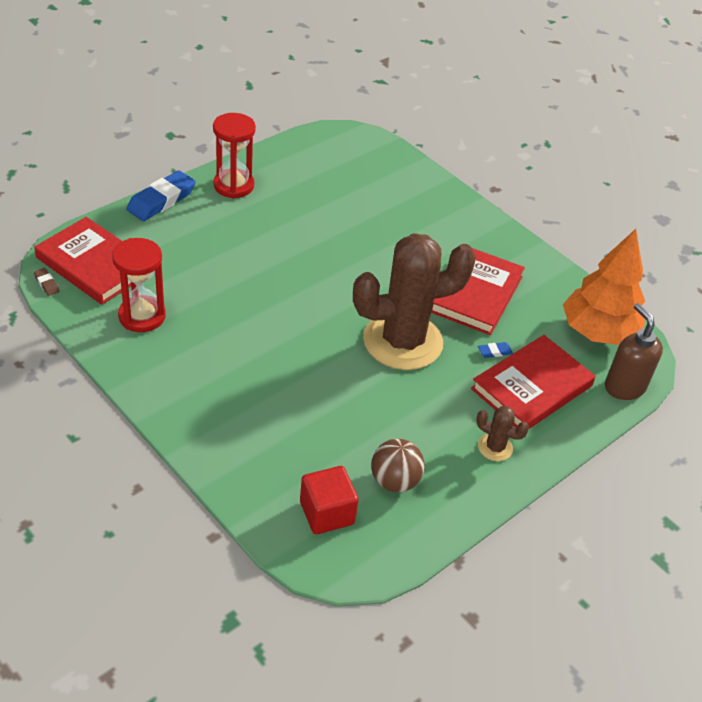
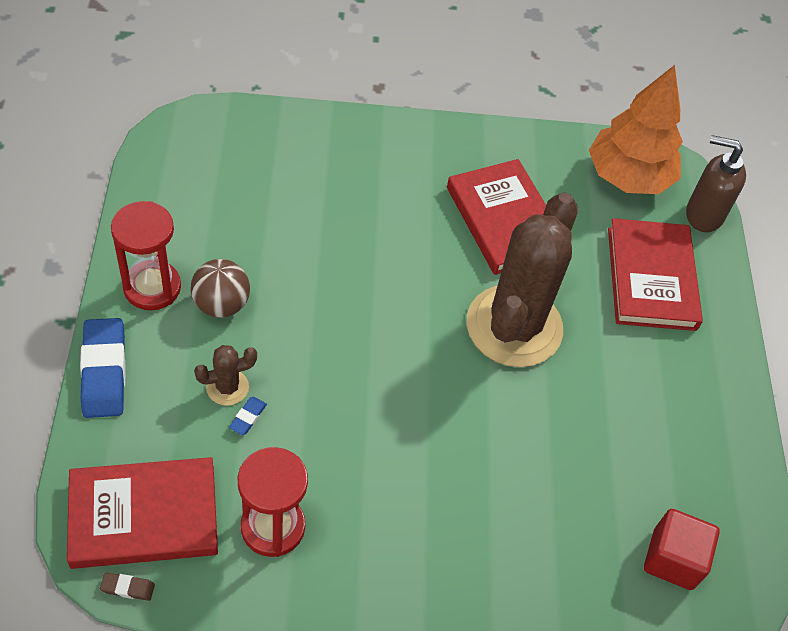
camera: 50 degrees left, 10 degrees up
brown ball [371,439,425,492] -> brown ball moved to [191,259,250,318]
brown cactus [476,406,529,461] -> brown cactus moved to [194,345,257,406]
blue eraser [478,342,513,358] -> blue eraser moved to [229,397,267,435]

